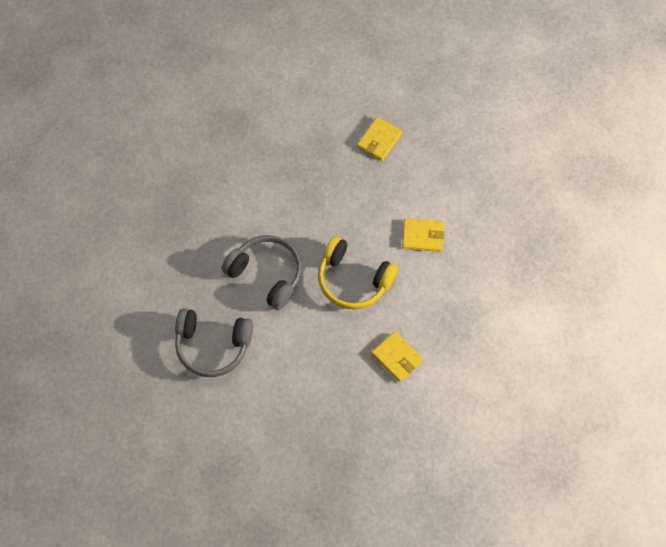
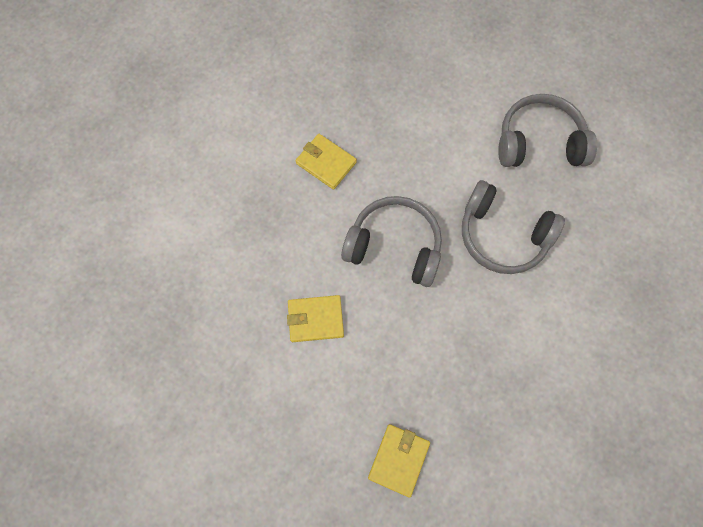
camera: 170 degrees right, 5 degrees up
yellow headphones [318,236,398,309] -> grey headphones [341,196,442,287]

